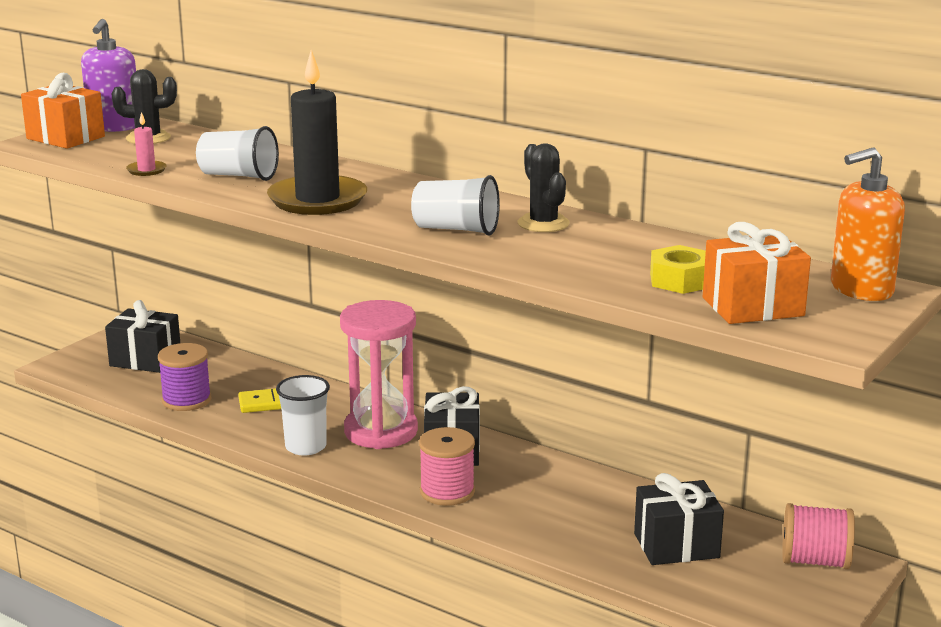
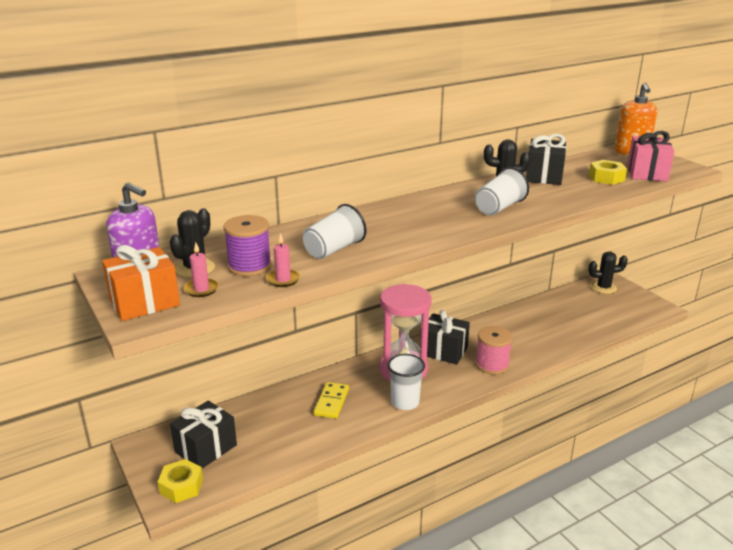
camera: 65 degrees left, 5 degrees up
purple spool [158,343,211,411] -> purple spool moved to [223,215,272,276]
black candle [267,50,367,215] -> none
black gift [634,473,724,565] -> black gift moved to [526,134,566,185]
orange gift [703,222,811,324] -> pink gift [627,131,674,181]
pink spool [782,503,855,569] -> black cactus [589,251,628,294]
none -> yellow nut [158,459,203,503]
none -> pink candle [183,242,219,297]

